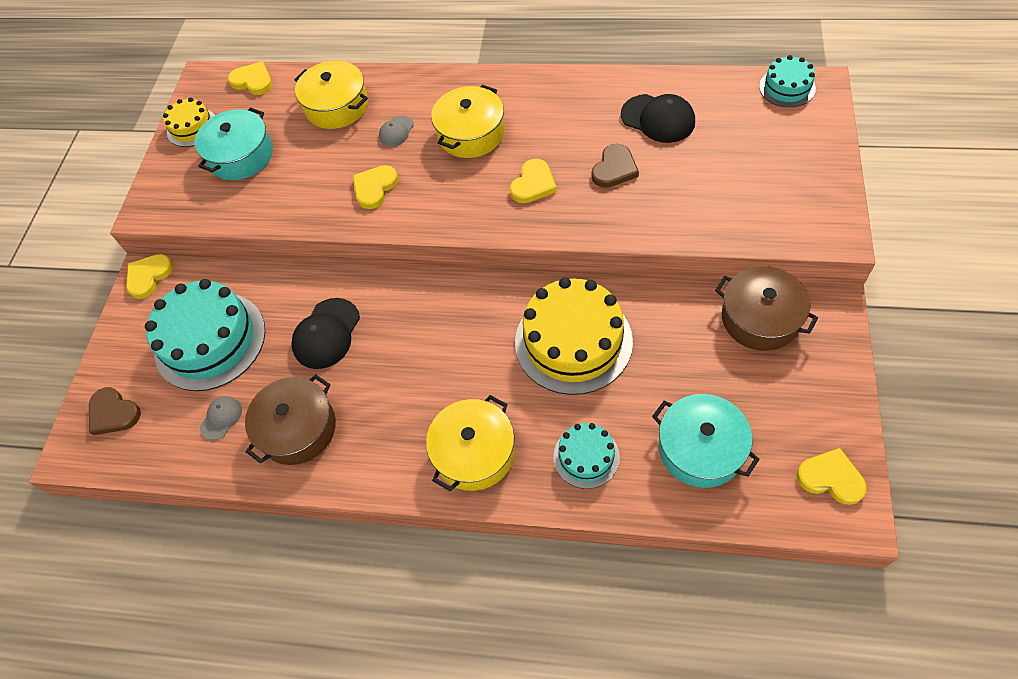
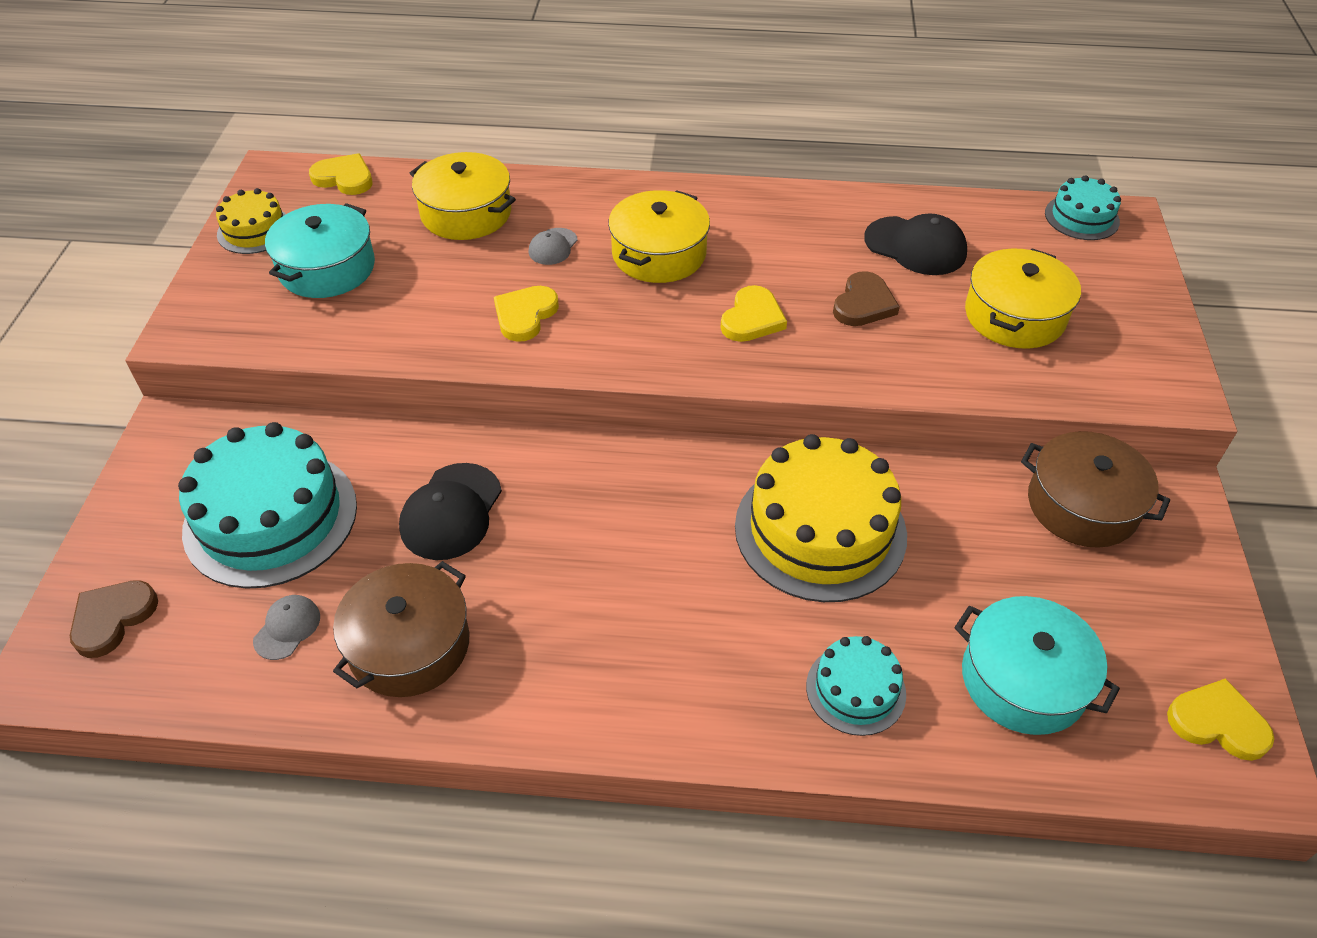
camera: 10 degrees left, 10 degrees down
brown heart [89,387,141,435] -> brown heart turned 90 degrees clockwise [70,580,158,658]
yellow heart [126,254,174,299] -> none
yellow pot [426,395,515,491] -> yellow pot moved to [965,248,1081,349]

